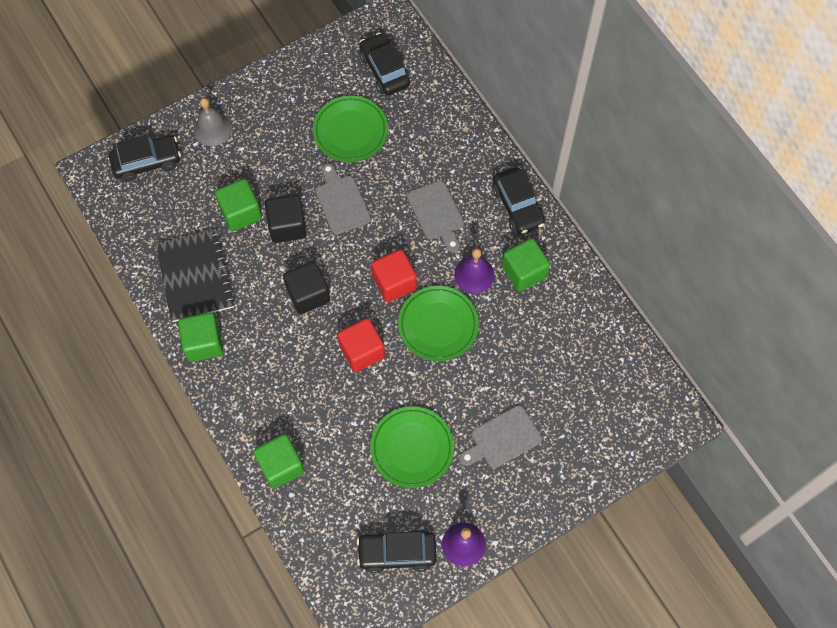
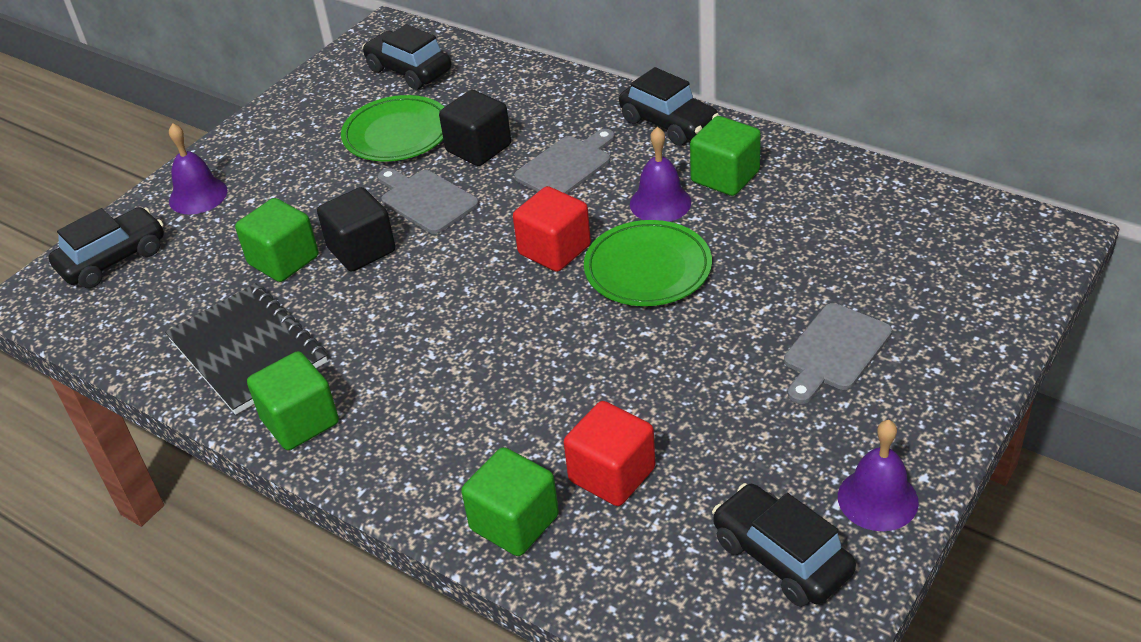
camera: 20 degrees left, 25 degrees down
grey bell [194,98,232,146] -> purple bell [169,123,228,214]
black cube [283,261,330,314] -> black cube moved to [439,90,511,166]
red cube [337,318,385,372] -> red cube moved to [564,401,655,506]
black car [356,530,436,573] -> black car turned 75 degrees clockwise [712,483,856,607]
green plate [370,406,454,488] -> none
grey cutting board [407,180,464,252] -> grey cutting board turned 90 degrees counterclockwise [514,129,615,194]

